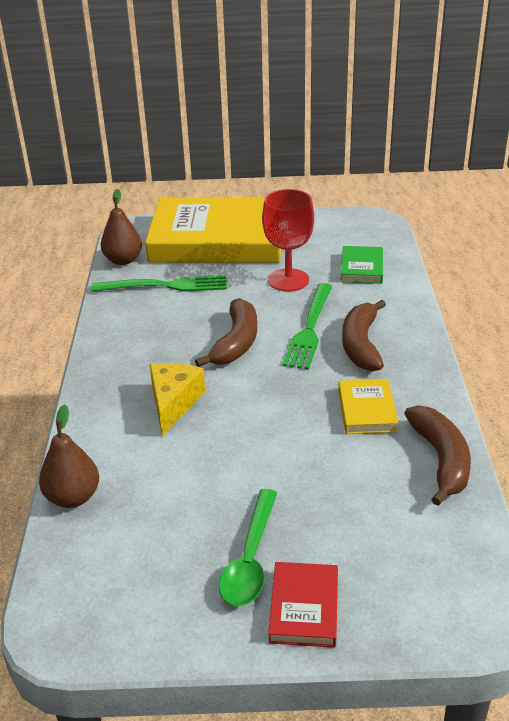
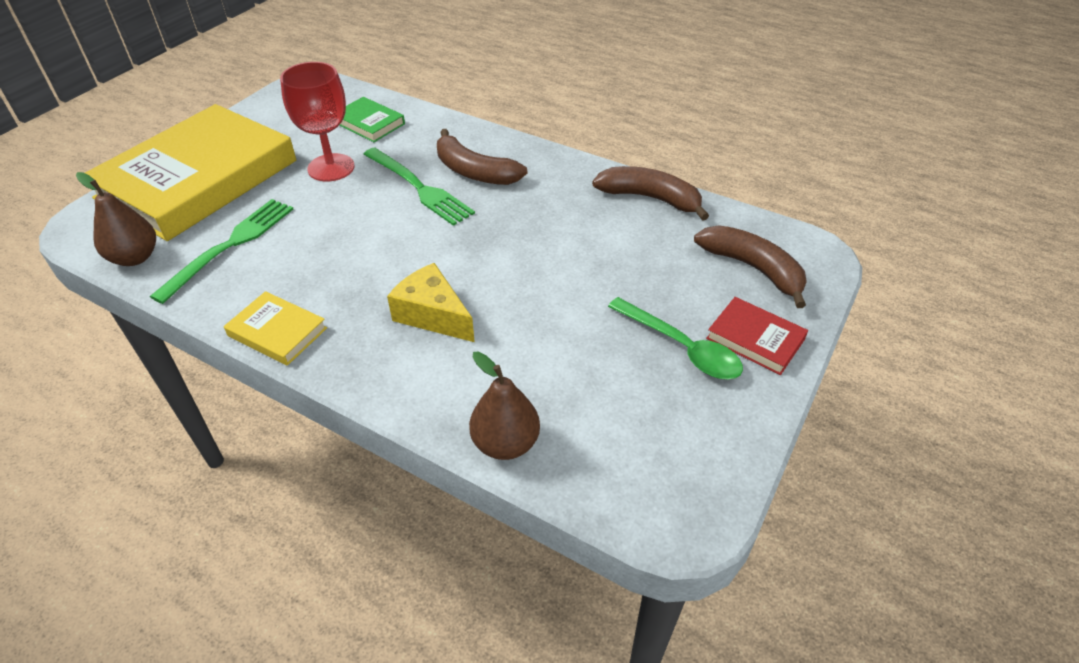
camera: 60 degrees left, 10 degrees up
brown banana [195,298,257,367] -> brown banana moved to [694,225,807,308]
yellow book [338,379,399,434] -> yellow book moved to [224,291,327,366]

